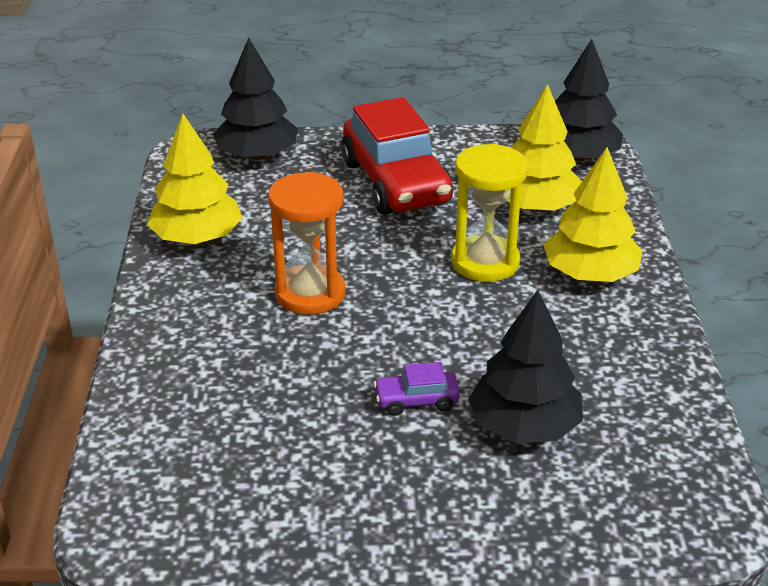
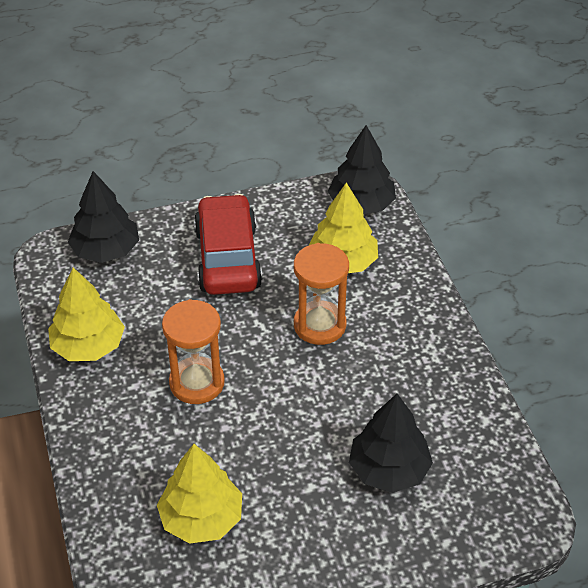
camera: 15 degrees left, 10 degrees up
red car [341,97,453,215] -> red car turned 150 degrees counterclockwise [194,194,262,295]
purple car [373,362,460,416] -> none
yellow hourglass [451,143,528,282] -> orange hourglass [294,243,349,345]
yellow tree [544,147,643,282] -> yellow tree moved to [157,444,242,544]

